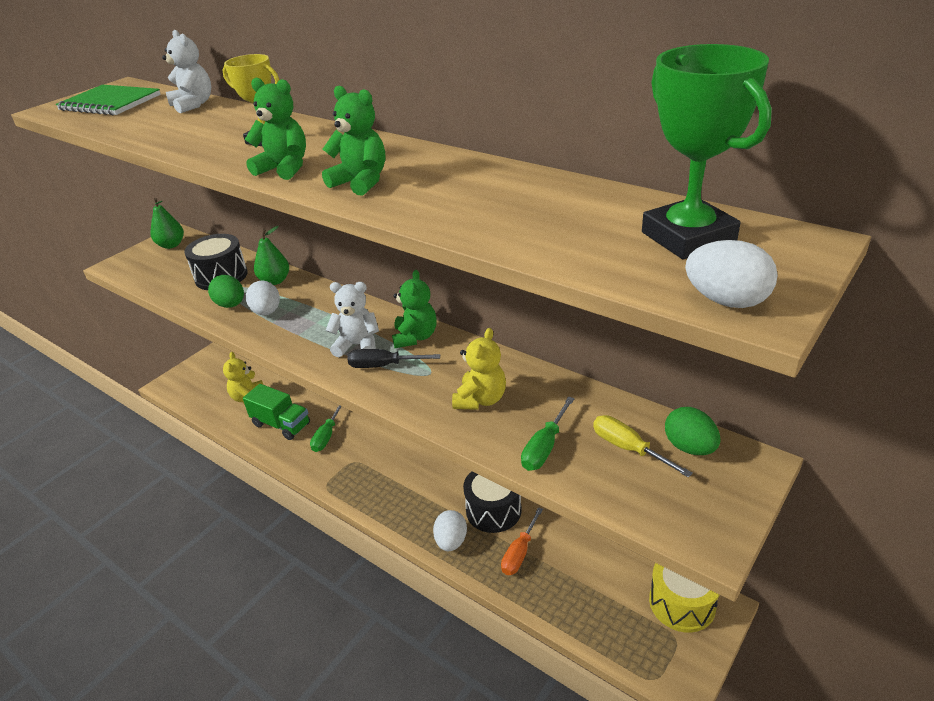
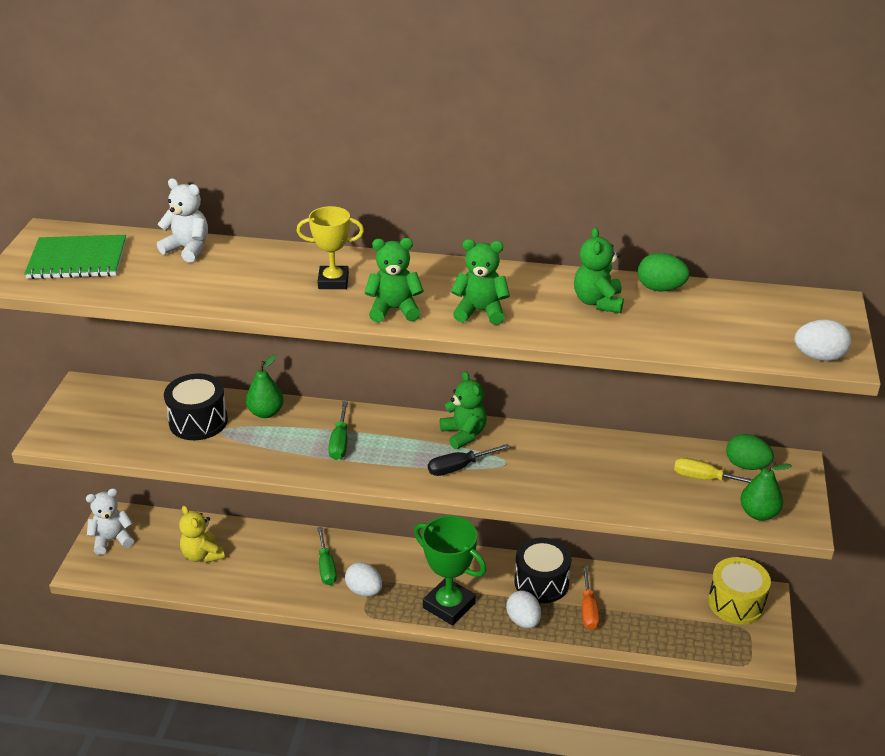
camera: 30 degrees left, 0 degrees up
green pear [151,198,184,249] -> green pear moved to [740,461,792,521]
green egg [208,275,244,308] -> green egg moved to [638,253,689,291]
green truck [243,384,310,440] -> none
white egg [246,280,280,315] -> white egg moved to [345,562,382,596]
white teddy bear [326,282,379,357] -> white teddy bear moved to [86,488,134,555]
yellow teddy bear [452,328,506,410] -> none
green screwdriver [521,397,575,471] -> green screwdriver moved to [328,401,348,460]
green trophy [642,44,772,259] -> green trophy moved to [414,516,486,625]
none -> green teddy bear [574,227,624,313]

